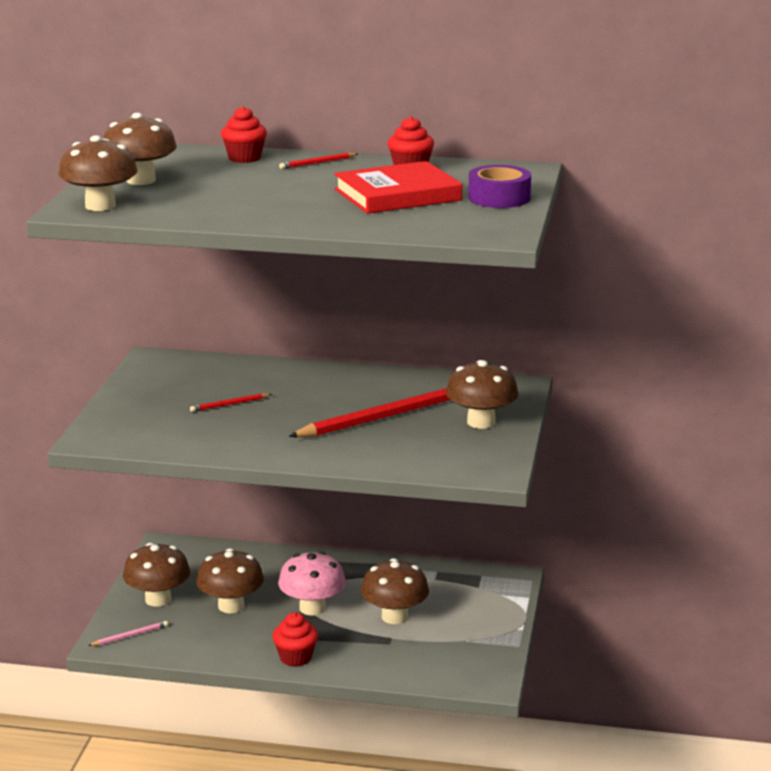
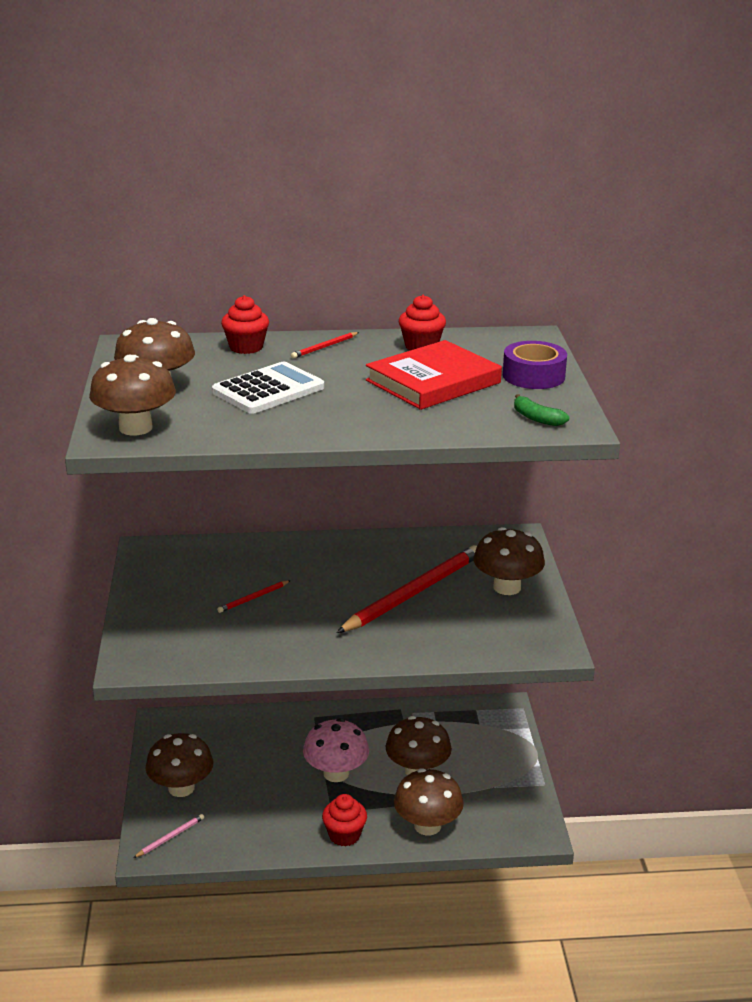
camera: 15 degrees left, 5 degrees up
brown mushroom [196,548,264,613] -> brown mushroom moved to [394,768,464,836]
none -> white calculator [212,362,324,414]
none -> green banana [514,394,569,426]

